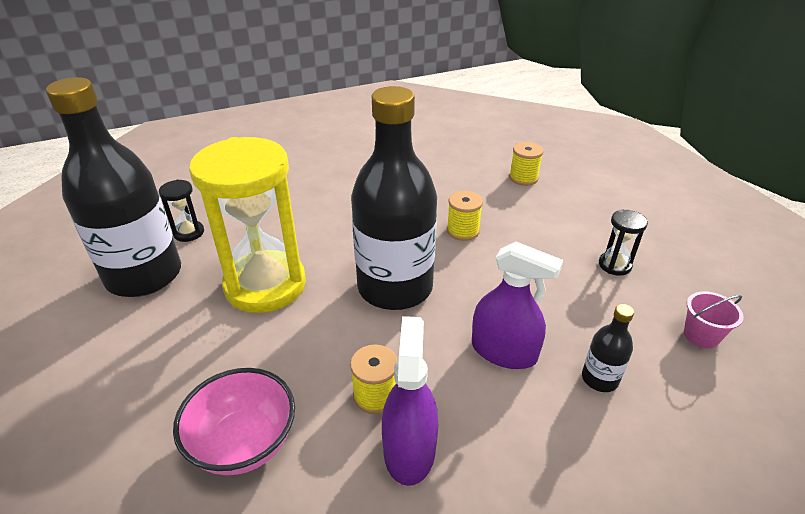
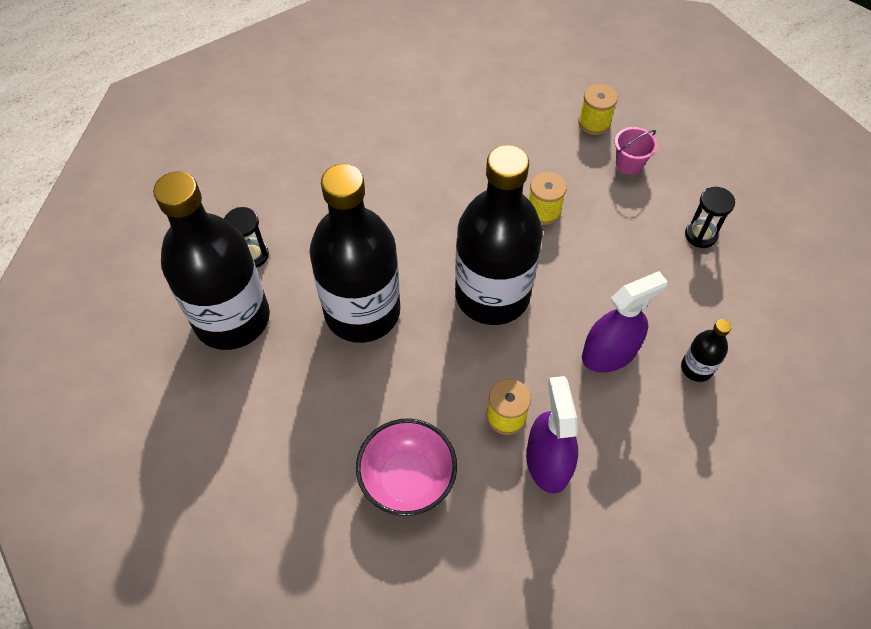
camera: 10 degrees left, 20 degrees up
yellow hourglass [189,137,306,313] -> black bottle [309,164,400,343]
purple spray bottle [472,242,563,369] -> purple spray bottle turned 45 degrees counterclockwise [582,271,668,373]
pink bucket [684,291,743,349] -> pink bucket moved to [615,127,657,175]

